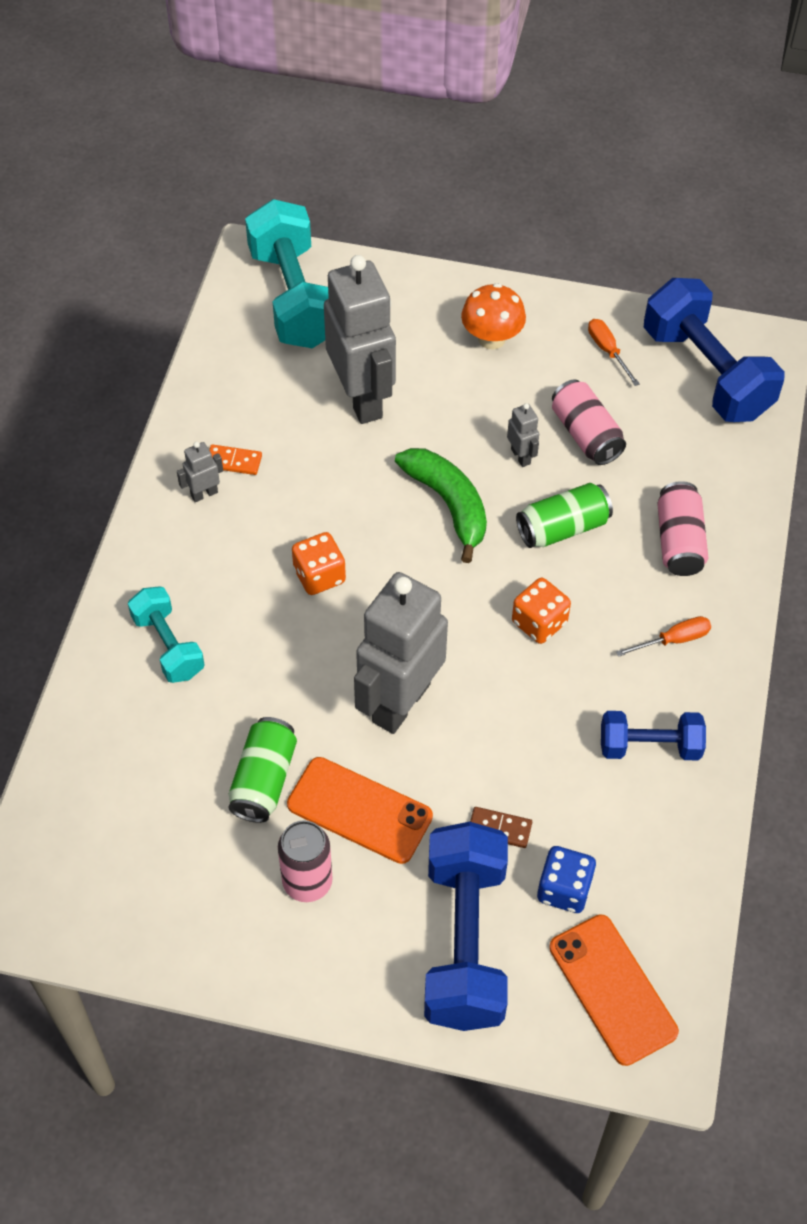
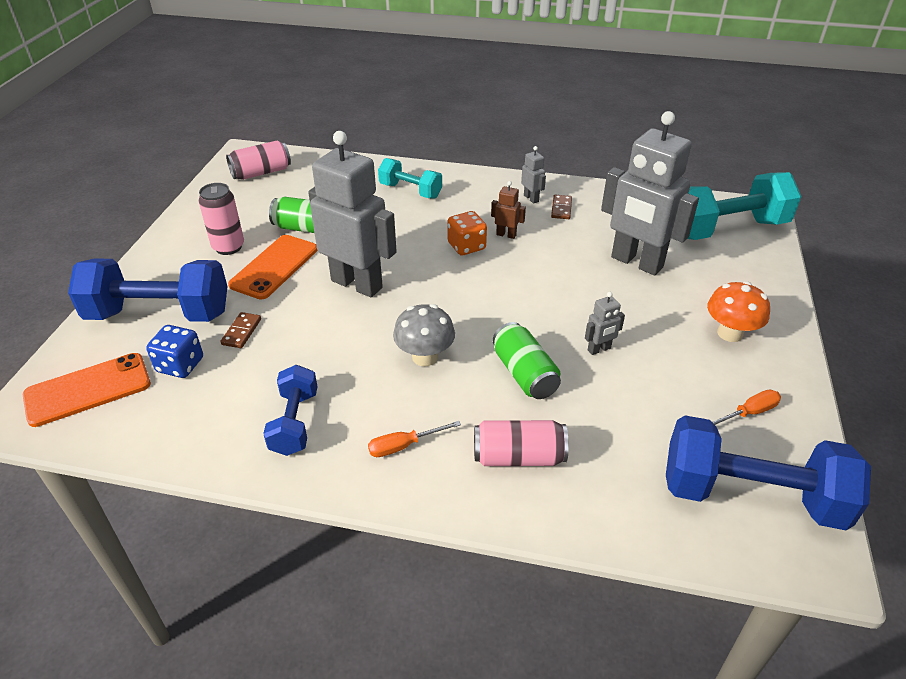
camera: 90 degrees right, 15 degrees down
turquoise dumbbell [128,586,205,683] -> turquoise dumbbell turned 60 degrees clockwise [378,158,442,199]
orange domino [209,444,262,475] -> brown domino [551,195,572,219]
grey robot [324,255,396,424] -> grey robot turned 60 degrees clockwise [601,111,699,275]
green banana [395,448,487,563] -> none
orange dice [512,578,571,644] -> grey mushroom [393,304,455,366]
pink can [552,380,626,465] -> pink can moved to [226,140,291,180]
orange screwdriver [616,616,711,657] -> orange screwdriver turned 90 degrees clockwise [368,421,461,457]
blue dumbbell [644,278,785,422] -> blue dumbbell turned 45 degrees clockwise [666,415,871,530]
none -> brown robot [491,181,526,239]

